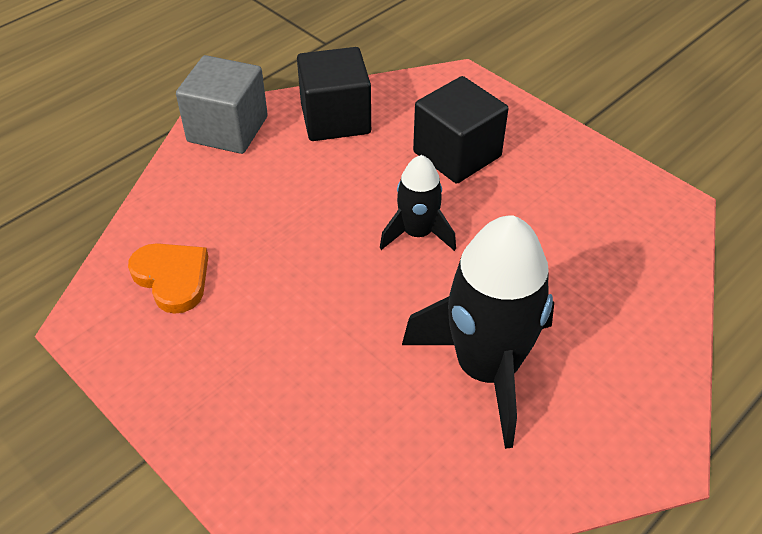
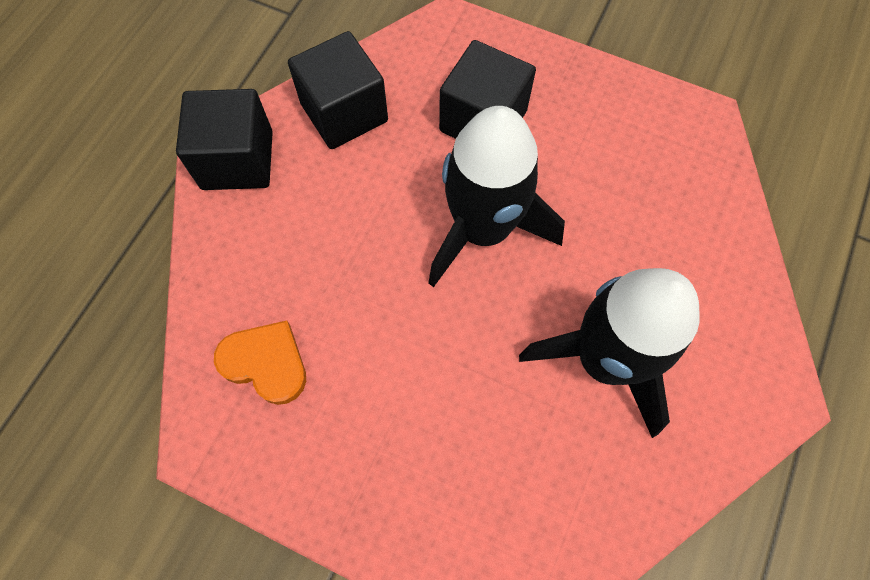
camera: 20 degrees left, 20 degrees up
grey cube [176,55,268,154] -> black cube [176,89,273,190]
black rocket [380,155,456,251] -> black rocket [428,106,565,287], size x1.84

